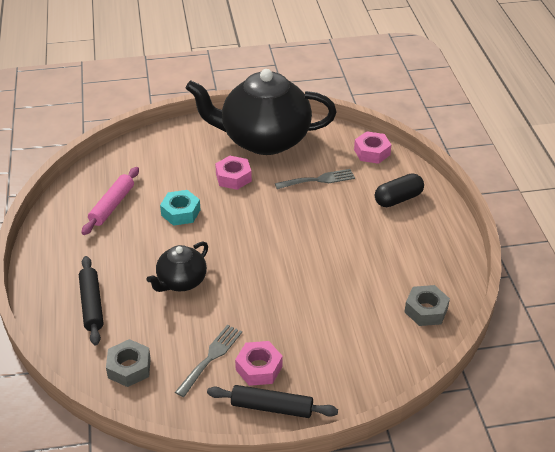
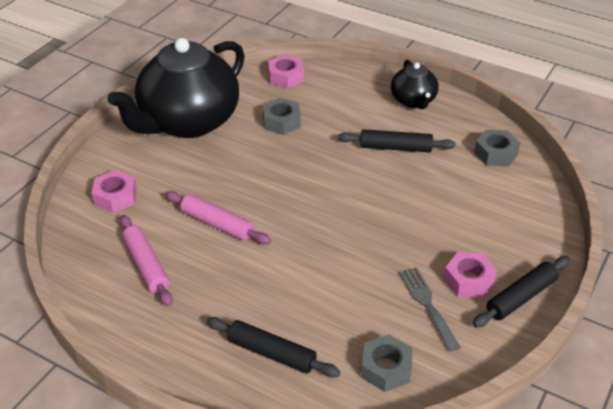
camera: 50 degrees left, 0 degrees up
black teapot [146,241,208,292] -> black teapot moved to [391,59,439,109]
turquoise nut [160,190,201,226] -> pink rolling pin [165,191,271,244]
pink nut [215,156,252,190] -> pink nut moved to [91,170,137,213]
grey fork [275,169,355,189] -> grey nut [263,98,301,135]
black capsule [375,173,424,207] -> none
none -> black rolling pin [338,129,456,152]

